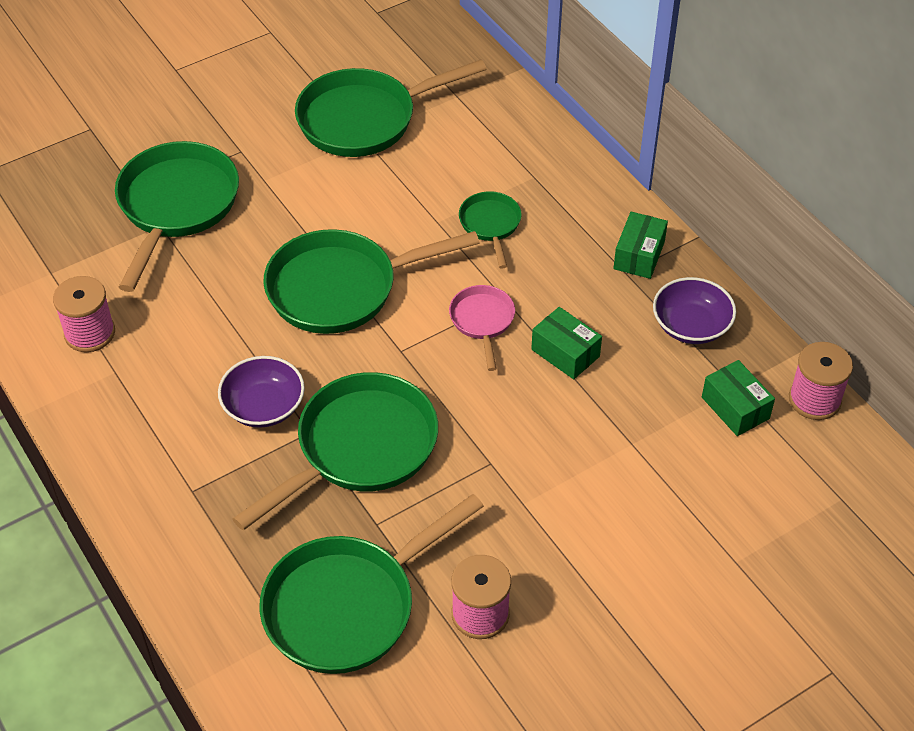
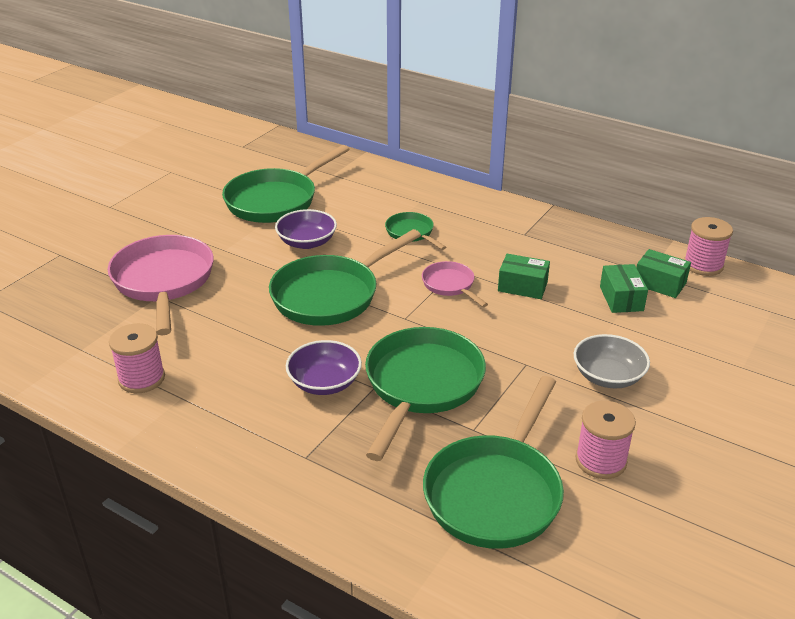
camera: 25 degrees left, 15 degrees down
green pan [115,141,239,292] -> pink pan [108,235,214,335]
green box [613,212,668,279] -> green box moved to [600,264,648,313]
purple bowl [653,277,736,344] -> purple bowl moved to [275,209,337,249]
none -> grey bowl [574,334,650,389]

